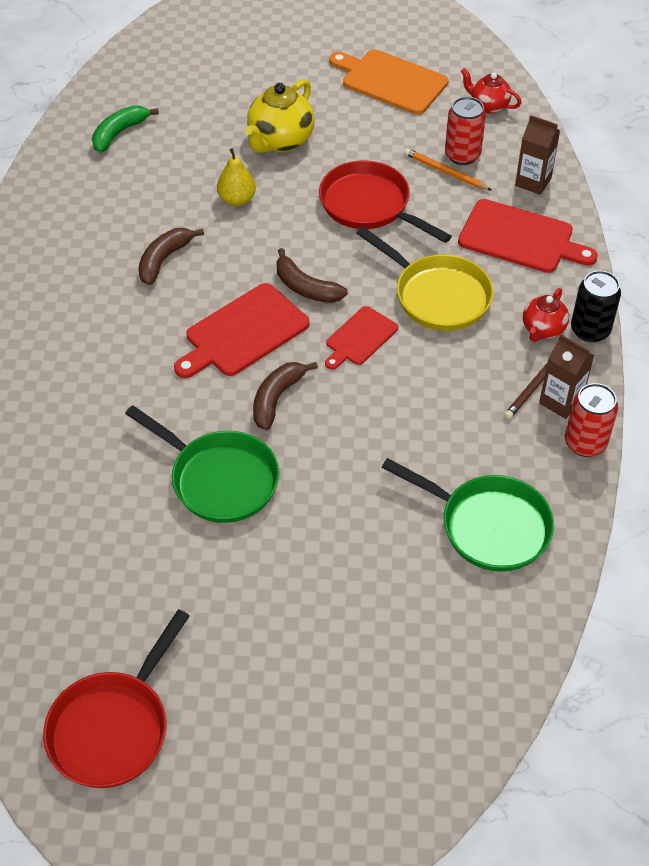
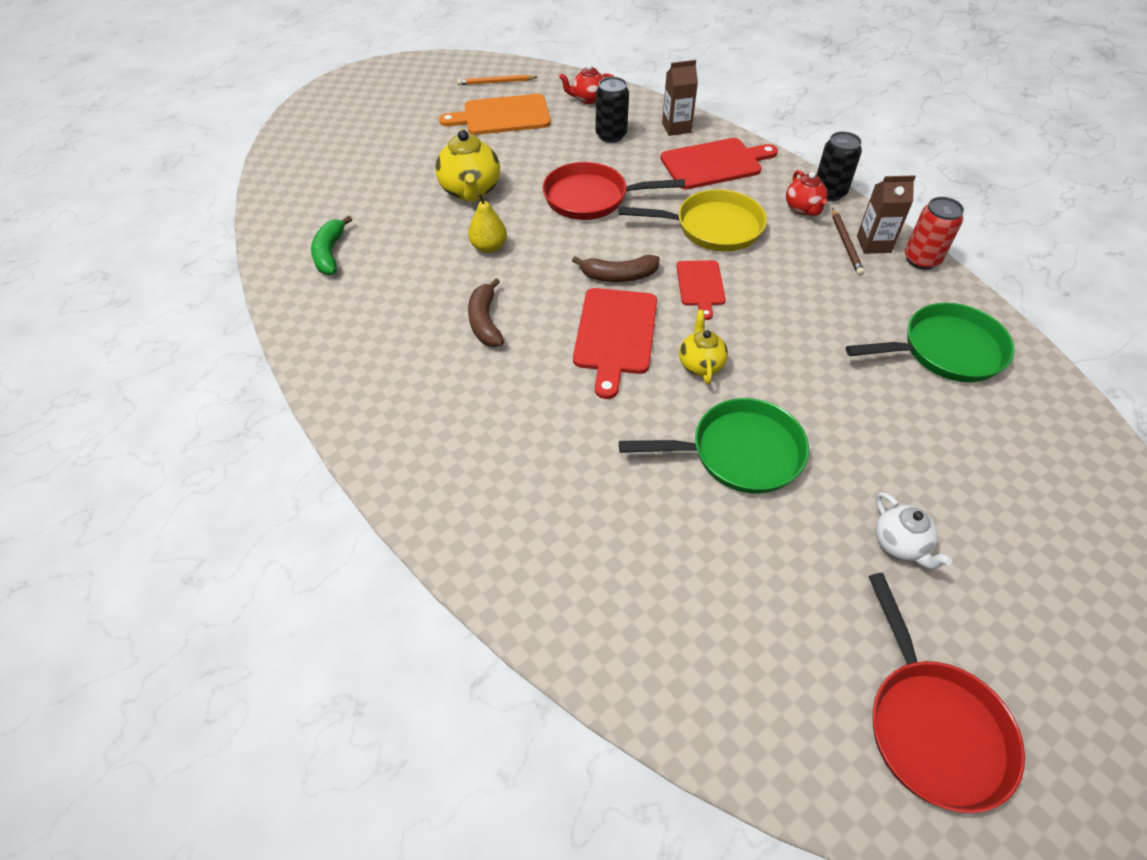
camera: 40 degrees left, 0 degrees up
brown banana [253,362,318,430] -> yellow teapot [679,310,728,384]
orange pencil [404,148,492,191] -> orange pencil moved to [457,75,537,85]
red can [445,97,486,165] -> black can [595,77,629,143]
none -> white teapot [876,492,952,570]

